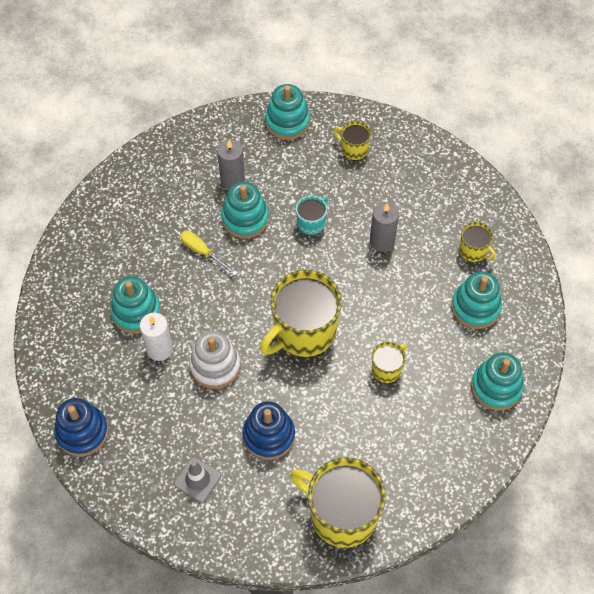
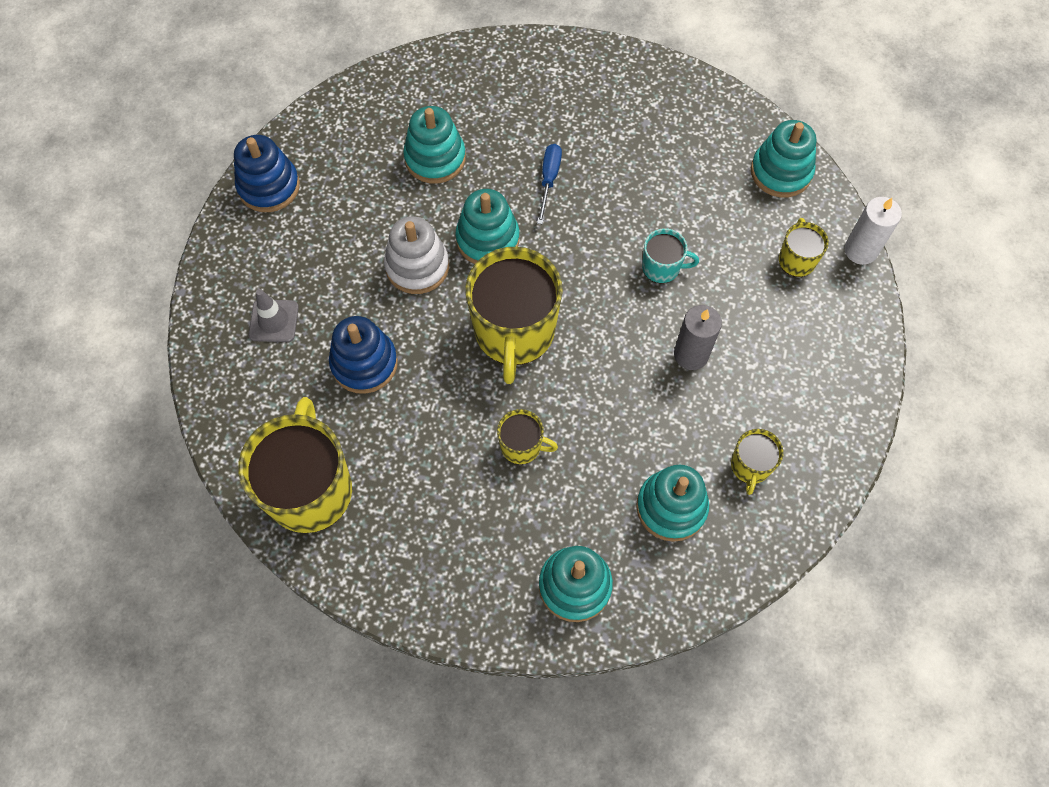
camera: 60 degrees right, 5 degrees up
white candle [140,313,173,361] -> white candle moved to [844,197,902,265]
yellow screwdriver [180,231,237,275] -> blue screwdriver [537,144,562,224]
grey candle [217,140,245,189] -> none
turquoise stacking toy [221,182,269,238] -> turquoise stacking toy moved to [455,189,519,264]
yellow mug [260,270,342,358] -> yellow mug turned 105 degrees counterclockwise [465,247,563,384]

